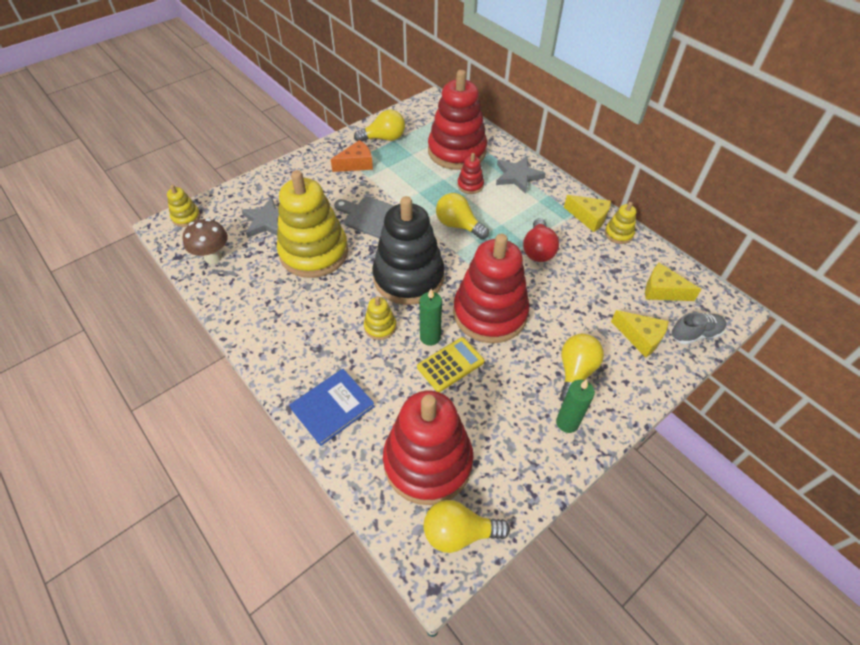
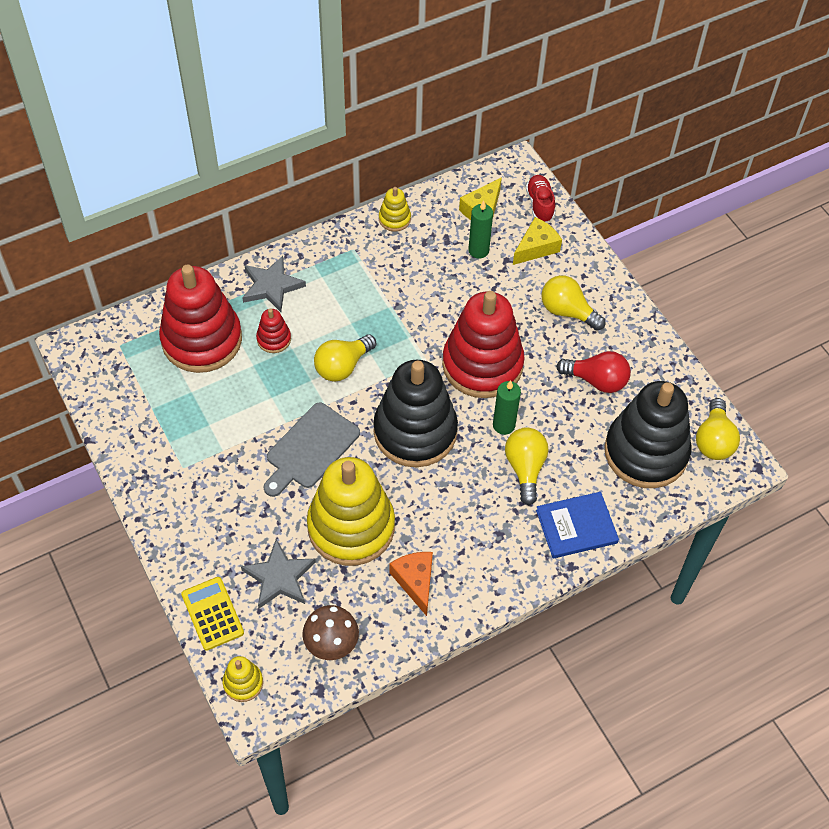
camera: 80 degrees left, 5 degrees up
blue book [289,369,375,446] -> blue book turned 75 degrees counterclockwise [536,492,619,558]
orange cheese [331,140,373,172] -> orange cheese moved to [389,552,433,616]
yellow light bulb [354,110,405,141] -> yellow light bulb moved to [505,427,548,505]
yellow stacking toy [364,296,396,340] -> none
red stacking toy [383,391,474,505] -> black stacking toy [604,381,692,488]
yellow calculator [417,337,484,392] -> yellow calculator moved to [181,577,244,651]
red light bulb [523,218,559,262] -> red light bulb moved to [556,351,631,393]
green candle [556,380,595,433] -> green candle moved to [468,200,493,259]
yellow cheese [564,195,611,232] -> none
grey shoe [671,312,726,344] -> red shoe [526,175,555,222]

